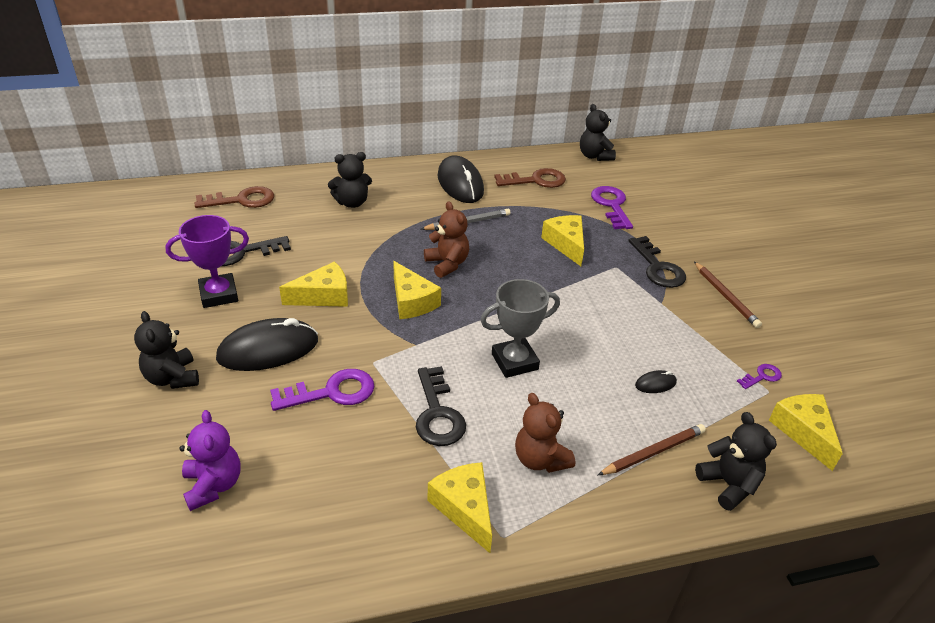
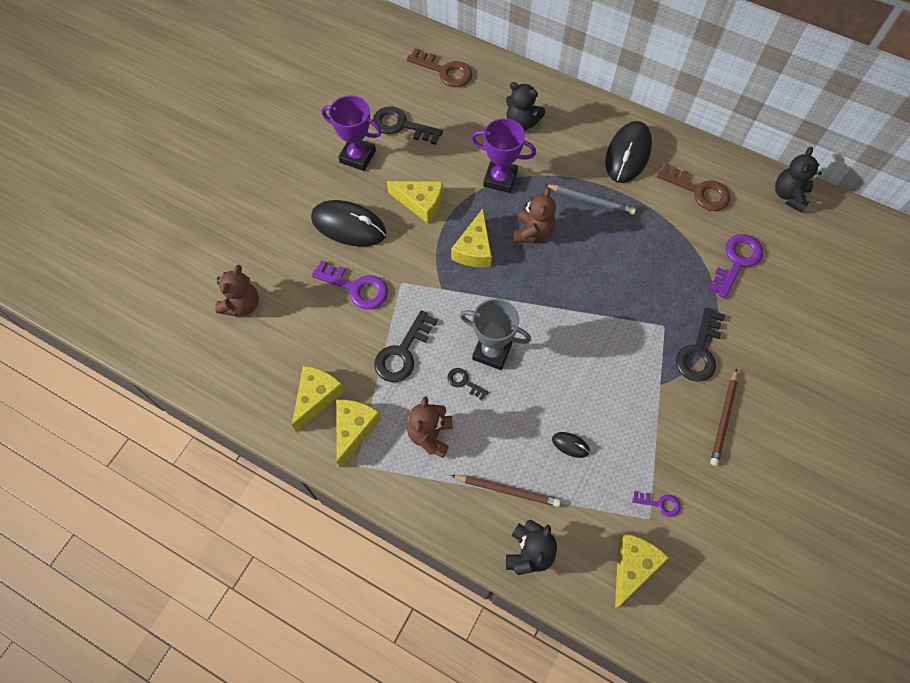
camera: 45 degrees right, 25 degrees up
black teddy bear [134,311,199,389] -> none
purple teddy bear [179,410,241,511] -> brown teddy bear [215,265,259,317]
yellow cheese [541,215,584,266] -> yellow cheese moved to [292,366,345,432]
none -> black key [448,368,488,400]
none -> purple trophy [471,118,536,193]

